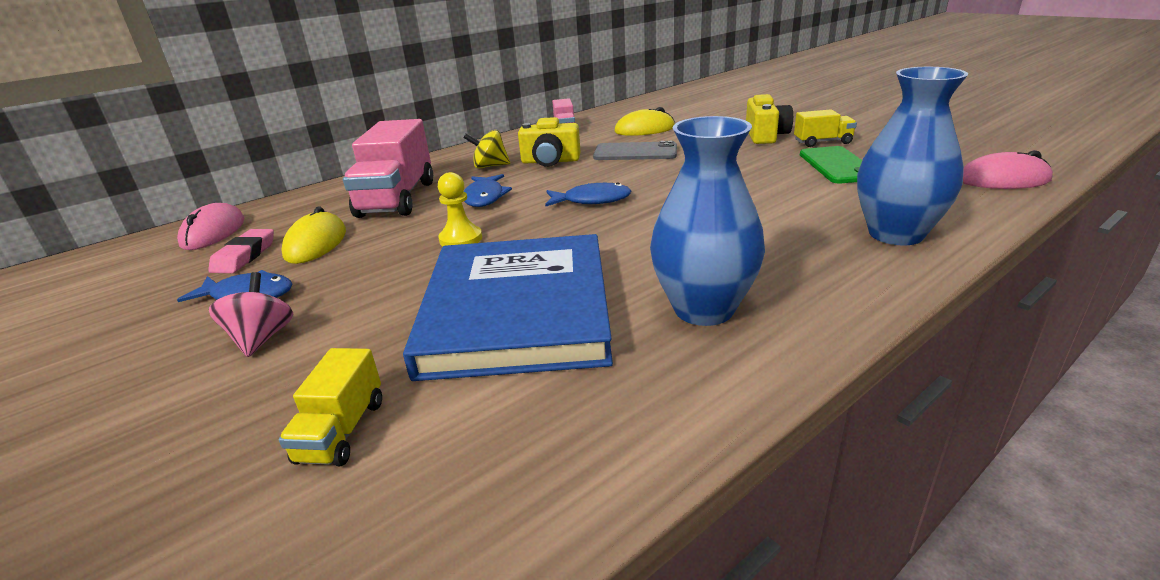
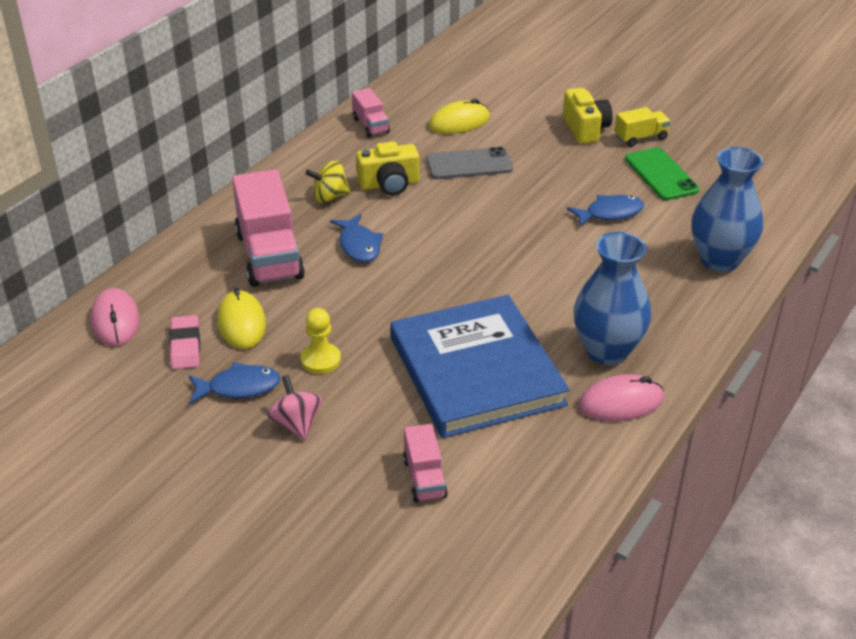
camera: 20 degrees left, 10 degrees up
yellow truck [279,348,382,466] -> pink truck [403,424,448,502]
yellow pawn [438,172,482,247] -> yellow pawn moved to [301,308,341,374]
blue fish [545,183,631,207] -> blue fish moved to [567,195,644,227]
pink mouse [963,150,1053,189] -> pink mouse moved to [578,374,664,421]

